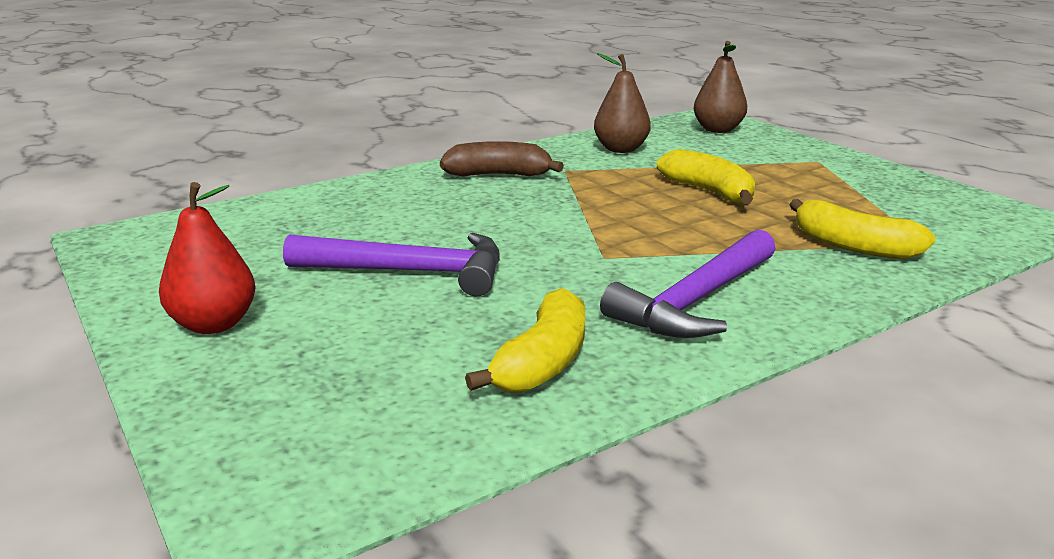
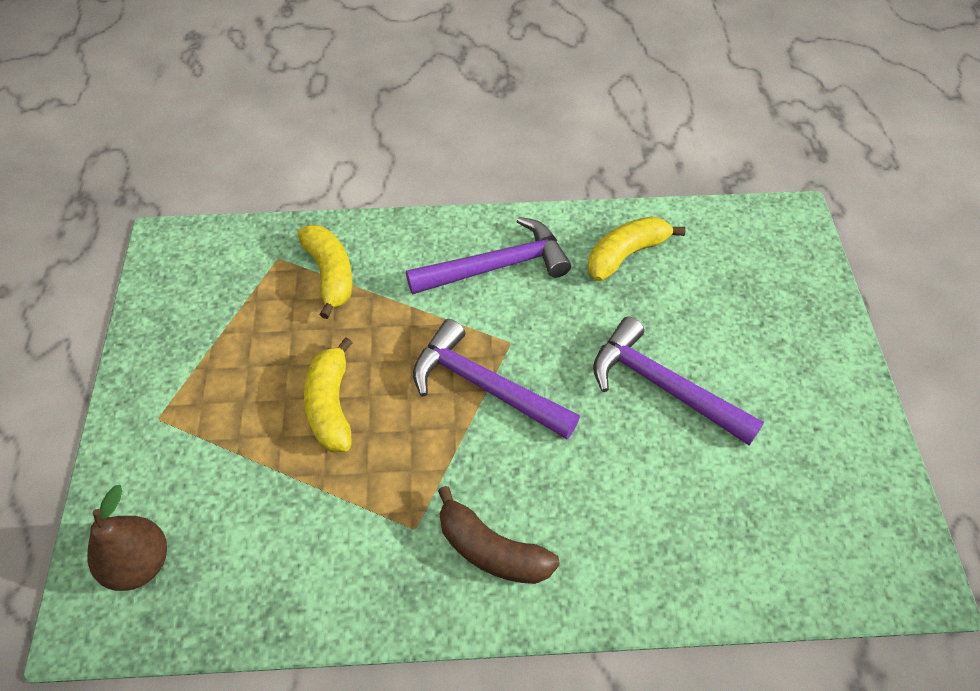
camera: 150 degrees left, 30 degrees up
red pear [159,182,256,334] -> none
brown pear [594,53,651,153] -> none
none -> purple hammer [413,319,580,439]

